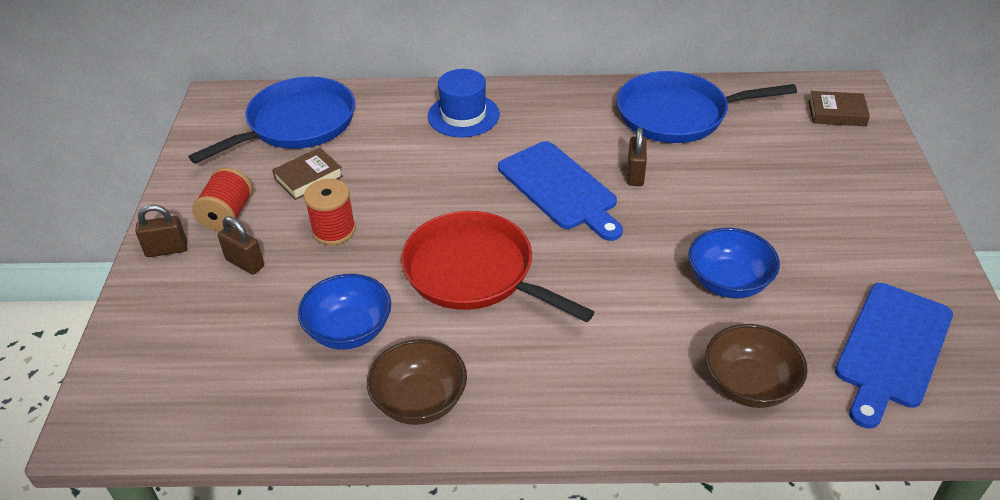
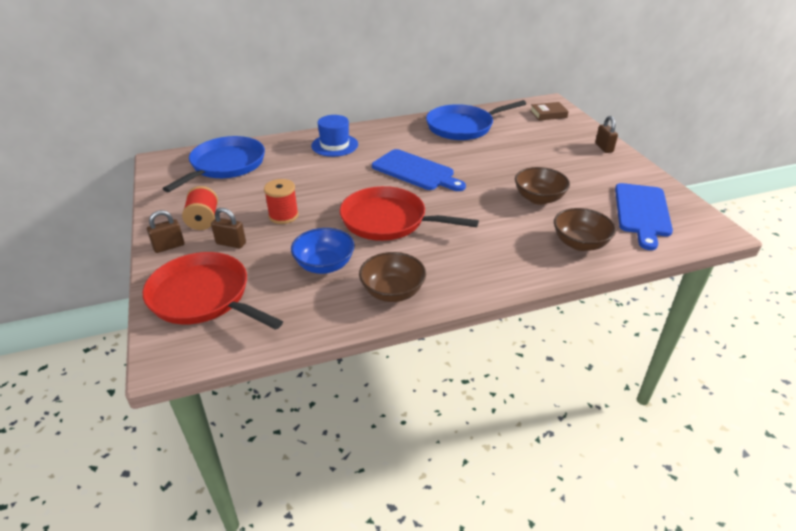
camera: 20 degrees left, 5 degrees down
brown book [272,147,343,200] -> none
brown padlock [627,127,647,186] -> brown padlock moved to [595,116,618,153]
blue bowl [688,228,780,298] -> brown bowl [515,167,570,205]
none -> red pan [143,252,283,330]

